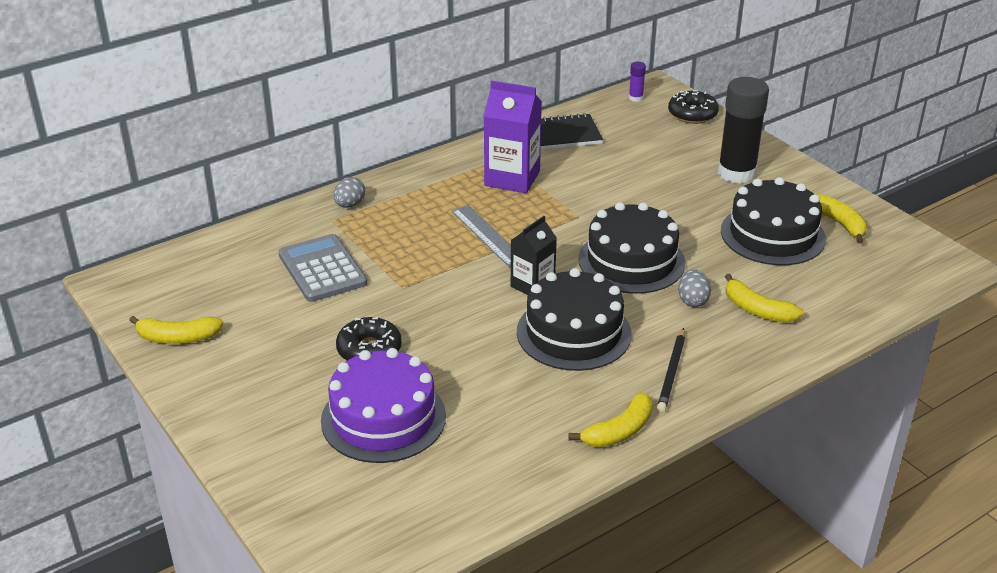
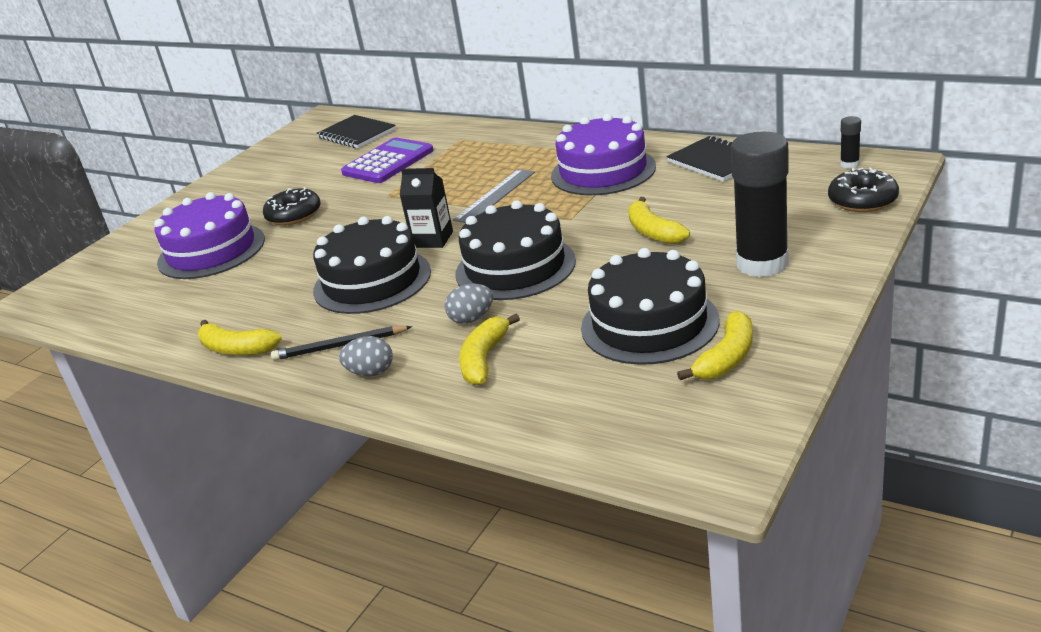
camera: 70 degrees right, 5 degrees down
yellow banana [129,316,223,344] -> yellow banana moved to [628,197,690,244]
grey calculator [278,234,367,302] -> purple calculator [341,137,434,183]
grey egg [333,177,365,208] -> grey egg moved to [339,336,393,376]
purple carton [484,81,542,193] -> purple cake [551,114,656,195]
purple glue stick [629,62,646,102] -> black glue stick [840,116,861,169]
none -> black notebook [317,115,396,148]

